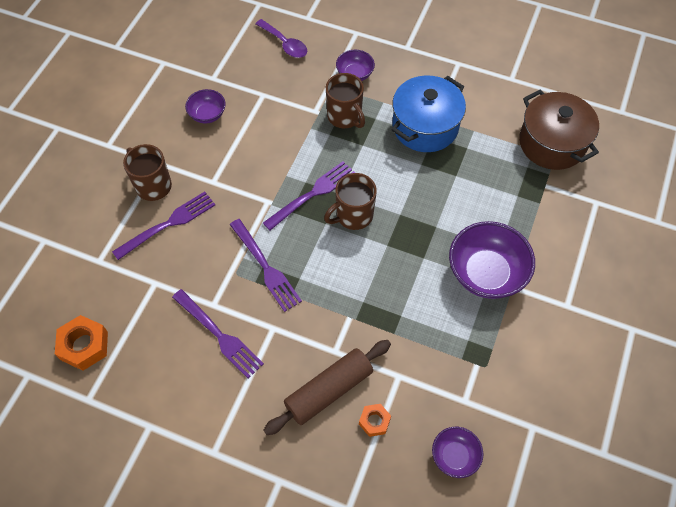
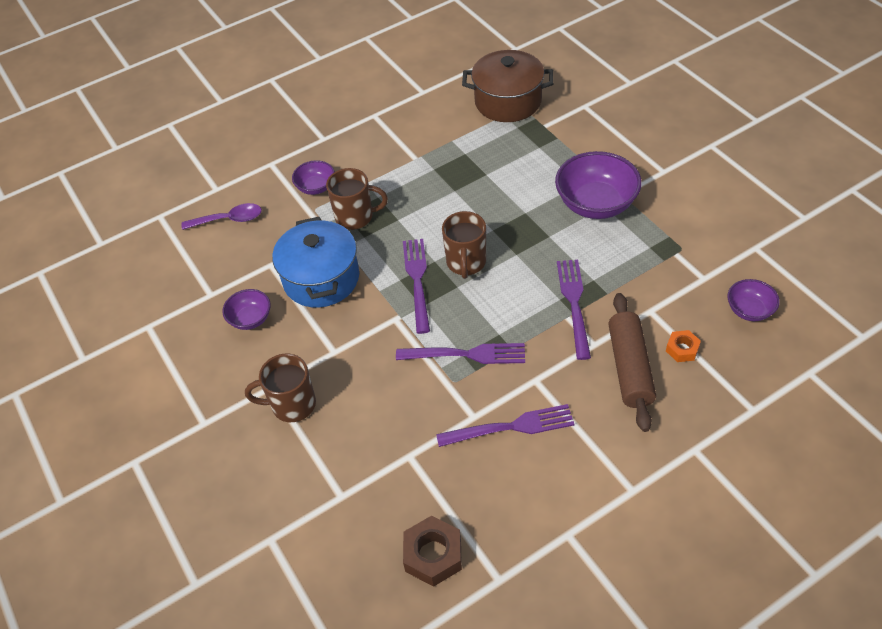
camera: 50 degrees left, 10 degrees down
orange nut [55,315,108,371] -> brown nut [403,516,462,587]
purple fork [112,192,215,260] -> purple fork moved to [557,260,591,360]
blue pot [392,76,466,152] -> blue pot moved to [272,217,359,308]

